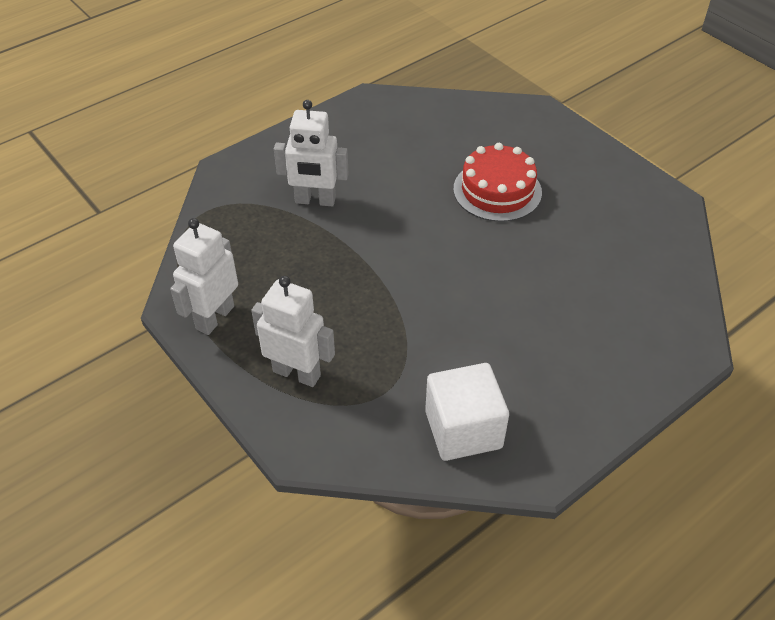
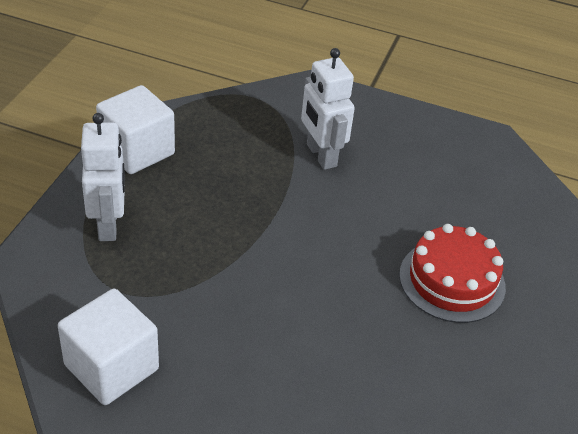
camera: 55 degrees right, 5 degrees down
white robot [170,218,238,335] -> white cube [96,85,175,174]

